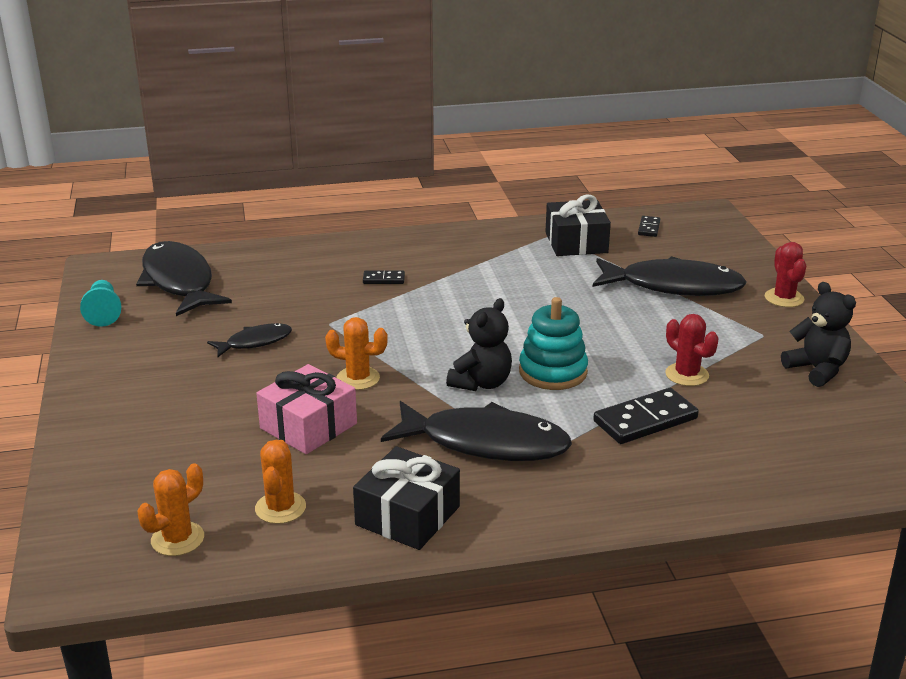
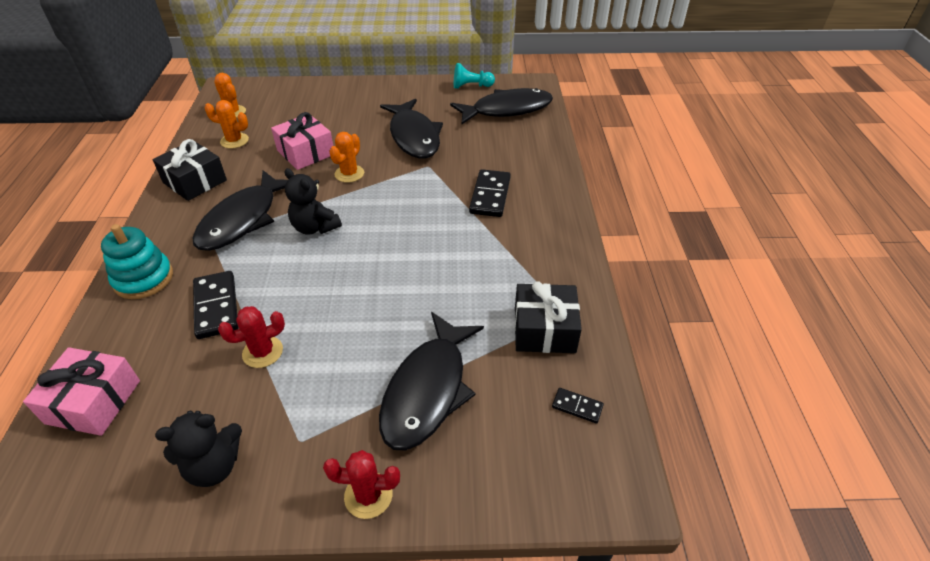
camera: 100 degrees right, 15 degrees up
black fish [207,323,292,357] -> black fish [380,99,443,159], size x1.94
black domino [363,271,405,284] -> black domino [469,169,511,217], size x1.93
turquoise stacking toy [519,297,588,390] -> turquoise stacking toy moved to [101,224,173,299]
none -> pink gift [23,347,140,436]

